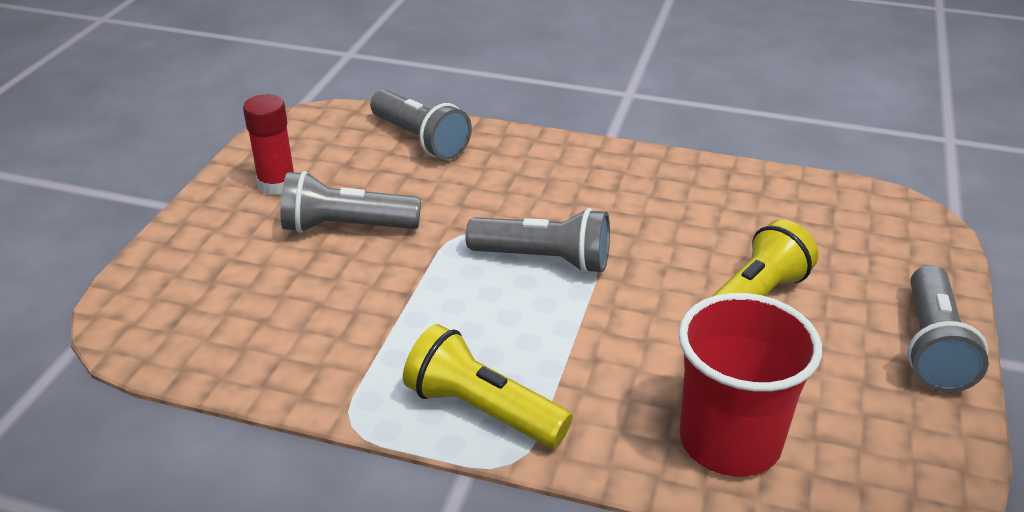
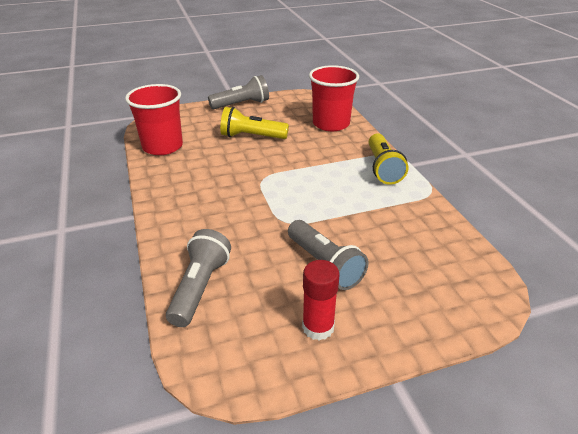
camera: 125 degrees left, 0 degrees up
grey flashlight [466,208,610,274] -> none
none -> red cup [125,84,183,155]

